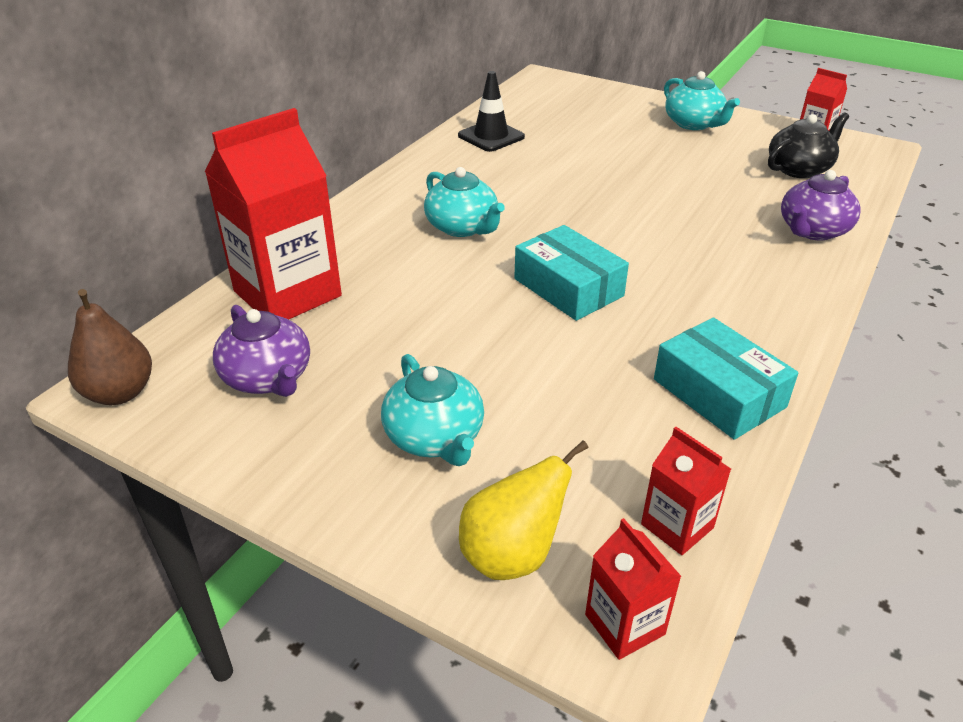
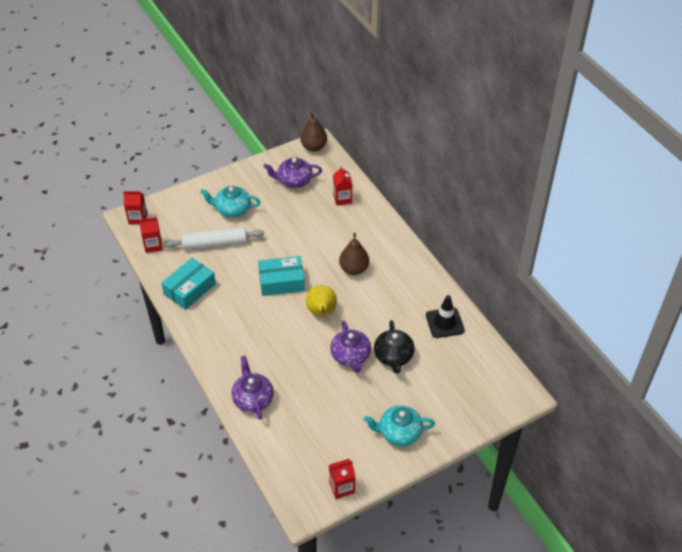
camera: 120 degrees right, 10 degrees up
red carton [205,108,342,320] -> red carton [333,166,352,206], size x0.48
turquoise teapot [424,167,505,237] -> brown pear [339,233,369,275]
yellow pear [459,440,589,580] -> yellow pear moved to [306,285,337,316]
turquoise box [654,317,798,440] -> turquoise box turned 45 degrees counterclockwise [161,258,216,310]
black teapot [768,112,849,178] -> black teapot moved to [374,320,415,373]
none -> white rolling pin [163,227,264,250]
none -> purple teapot [330,321,371,373]

